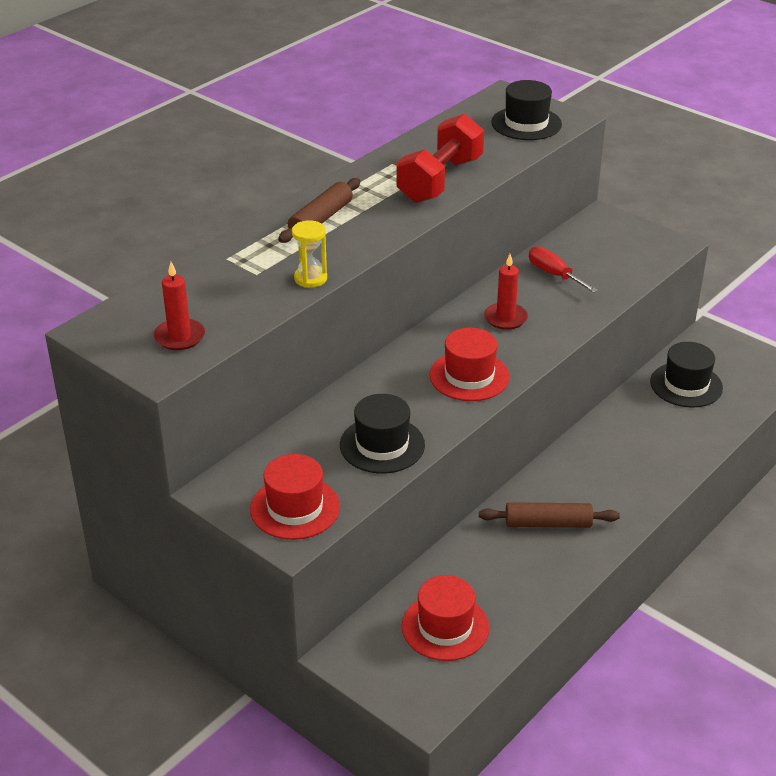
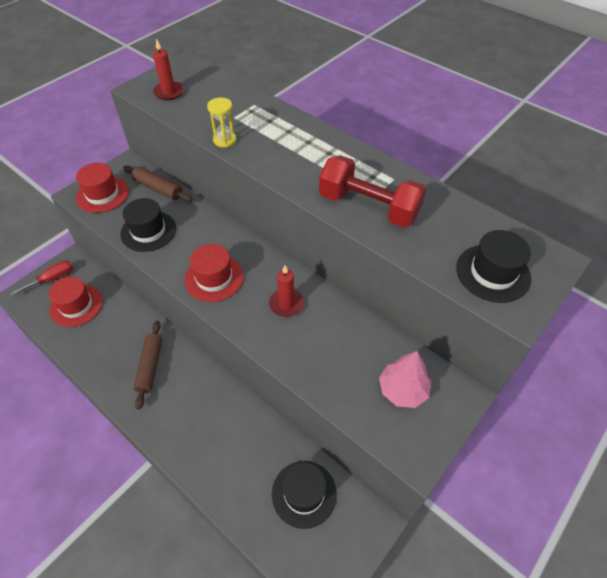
camera: 90 degrees right, 15 degrees up
brown rolling pin [278,178,360,243] -> brown rolling pin moved to [123,165,193,202]
red screwdriver [529,246,598,293] -> red screwdriver moved to [10,260,73,296]
none -> pink tree [379,351,431,408]

